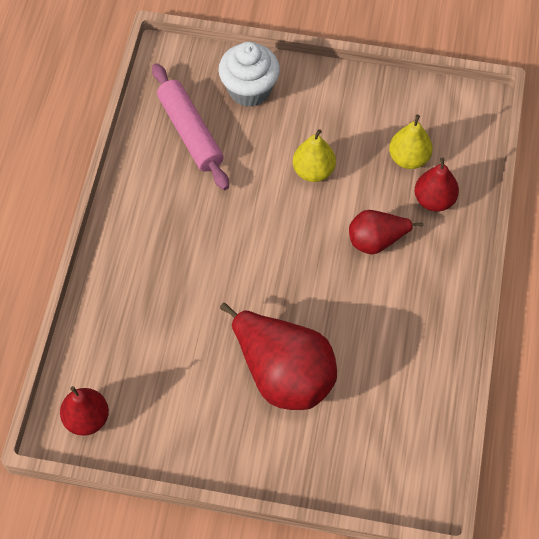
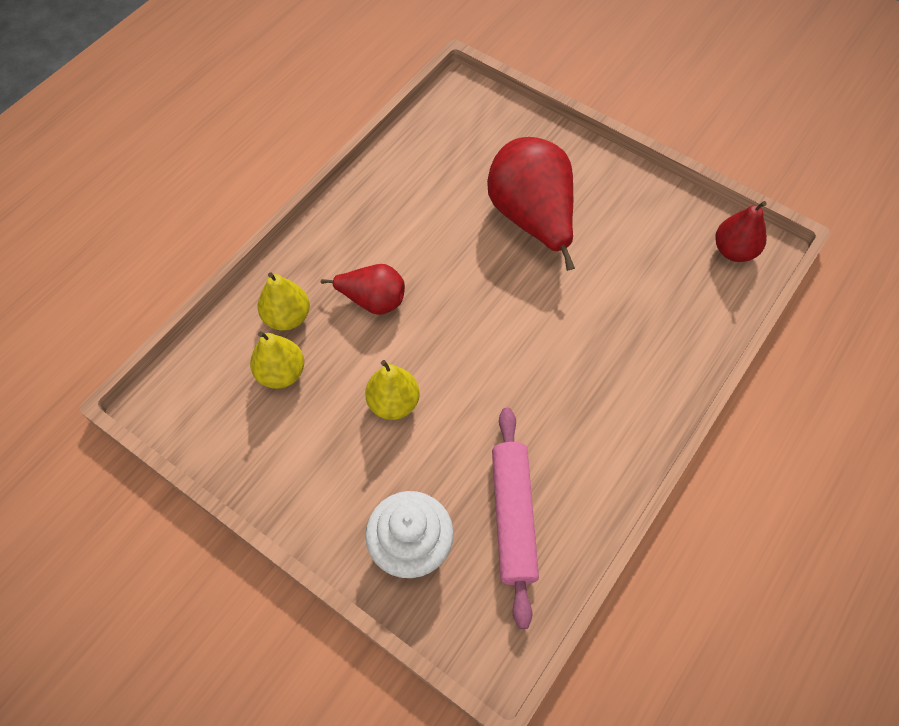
camera: 155 degrees left, 0 degrees up
red pear [415,157,459,212] -> yellow pear [258,272,310,330]

